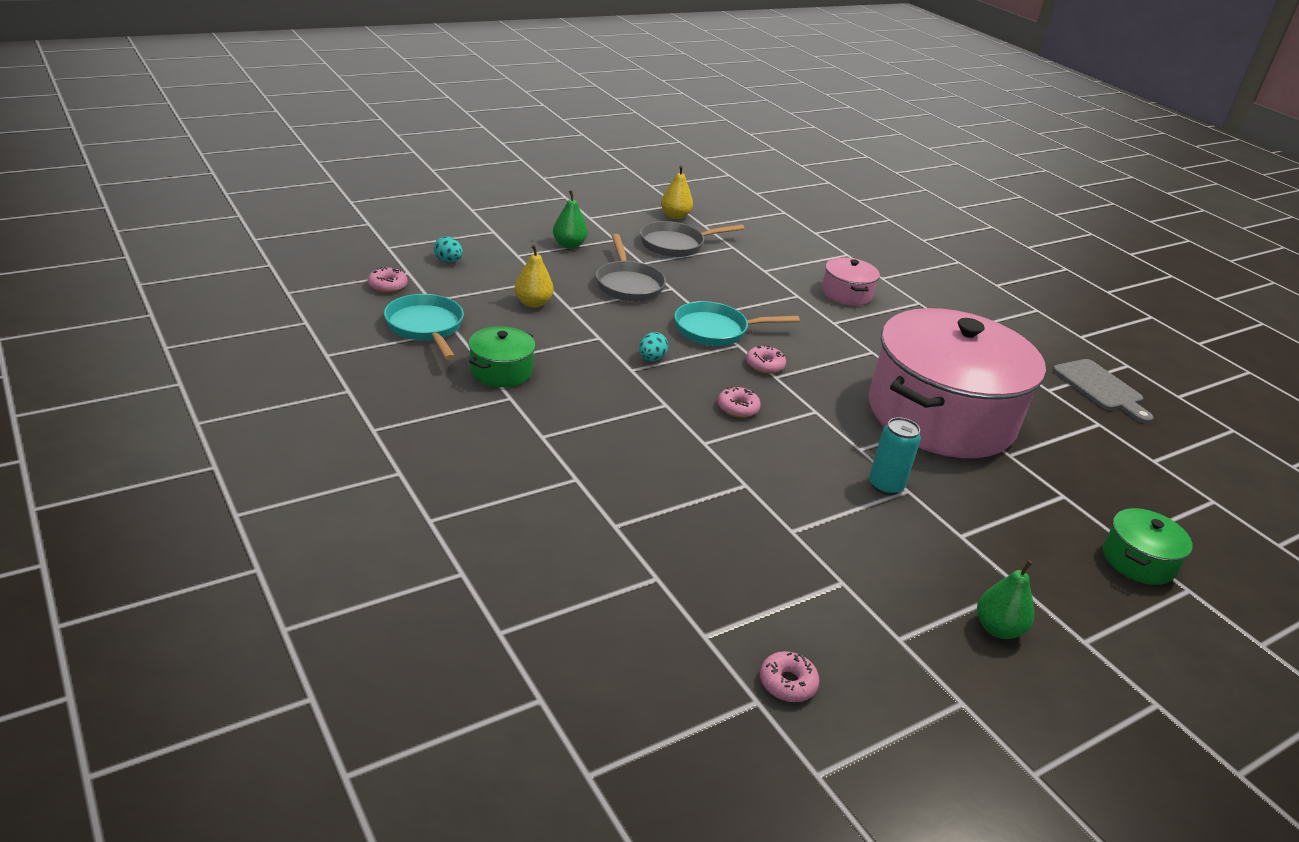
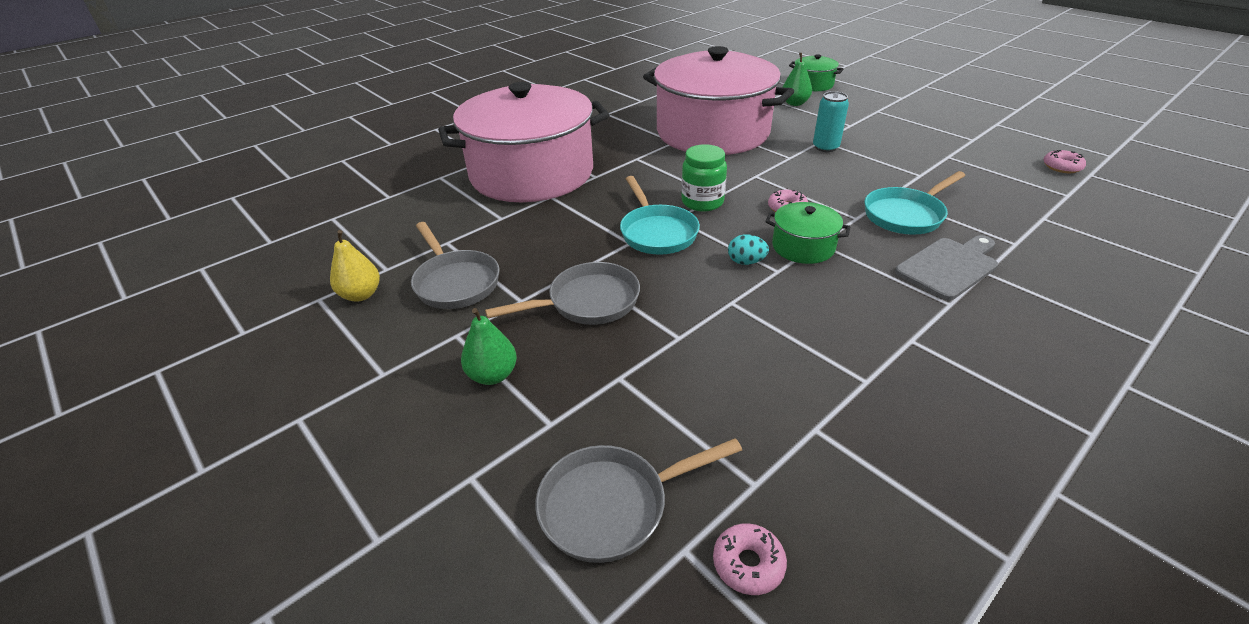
camera: 95 degrees left, 5 degrees up
turquoise pan [384,294,464,360] -> turquoise pan moved to [864,171,965,235]
turquoise egg [434,236,463,262] -> grey pan [535,438,742,563]
green pot [469,326,535,387] -> green pot moved to [765,202,850,264]
yellow pear [515,245,554,308] -> none
pink donut [746,345,786,374] -> green jar [681,144,727,212]
pink pot [822,257,880,306] -> pink pot [438,82,609,202], size x2.45
green pear [977,560,1034,639] -> green pear moved to [782,53,812,106]
grey cutting board [1053,359,1154,424] -> grey cutting board moved to [895,235,998,300]

